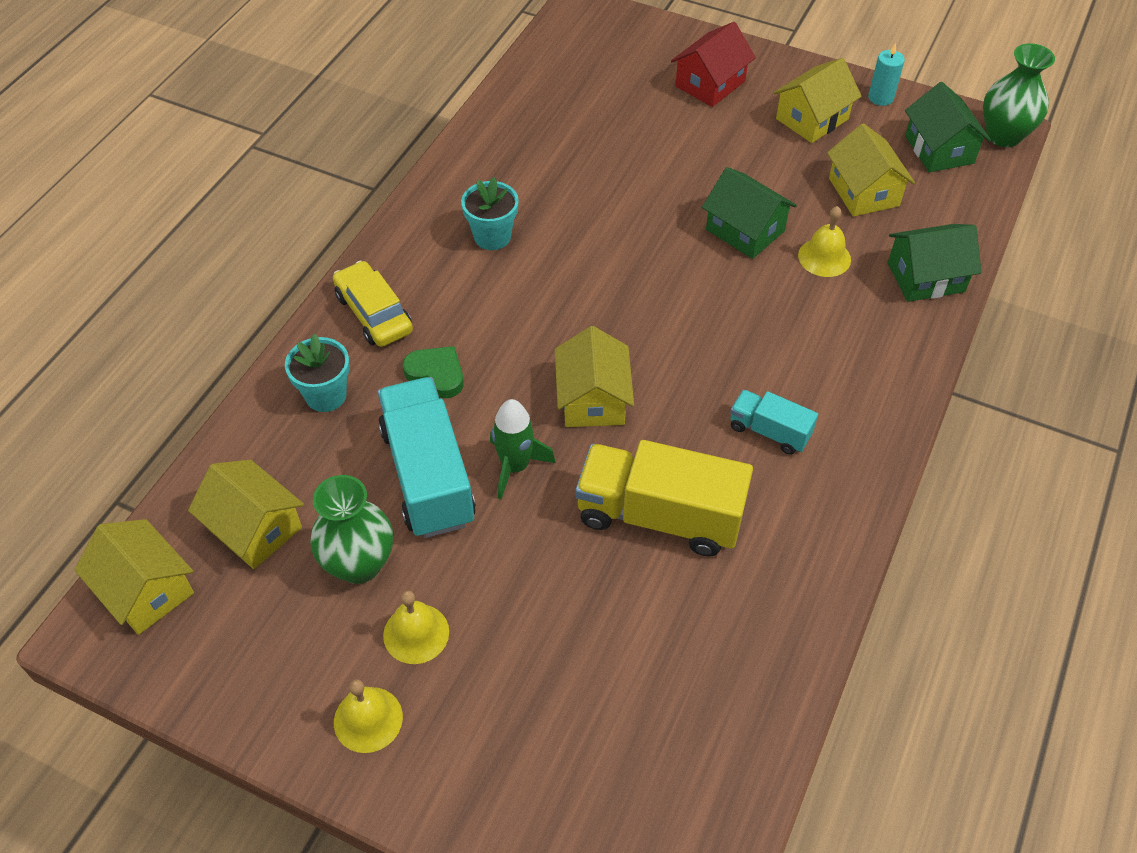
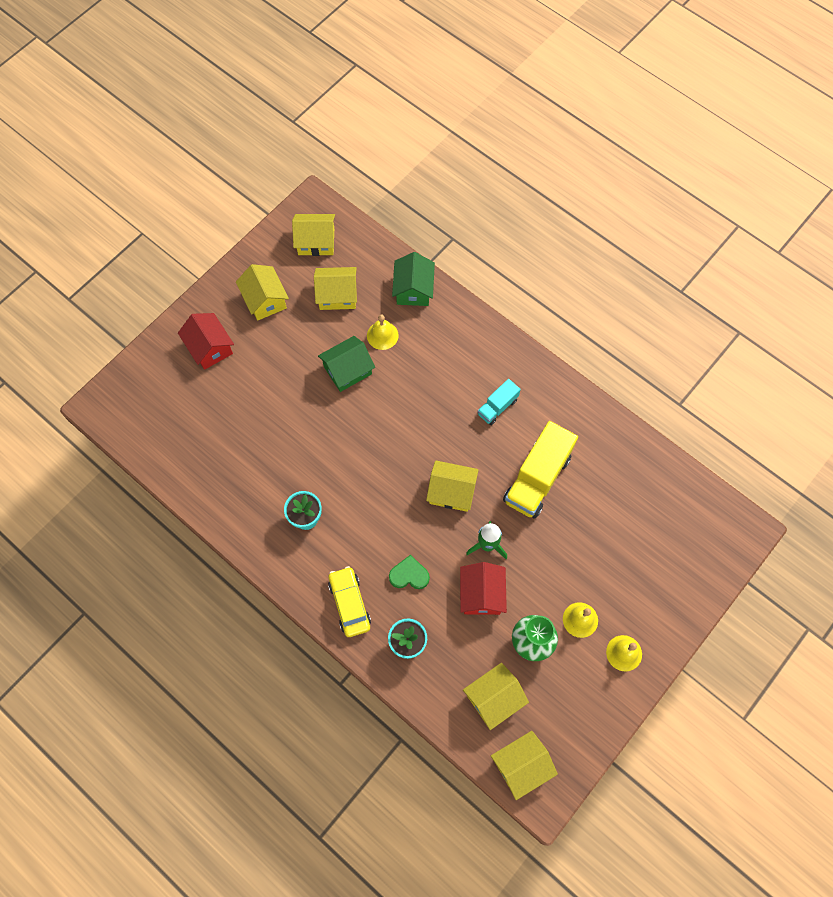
camera: 75 degrees left, 15 degrees up
yellow car [333,261,413,347] -> yellow car turned 90 degrees clockwise [328,566,371,637]
turquoise truck [378,377,476,538] -> red house [460,562,507,615]
green heart [403,346,464,398] -> green heart turned 45 degrees clockwise [389,555,430,589]
turquoise candle [868,43,905,106] -> none
green house [905,82,991,172] -> yellow house [292,214,335,256]
green vase [983,43,1055,147] -> none

